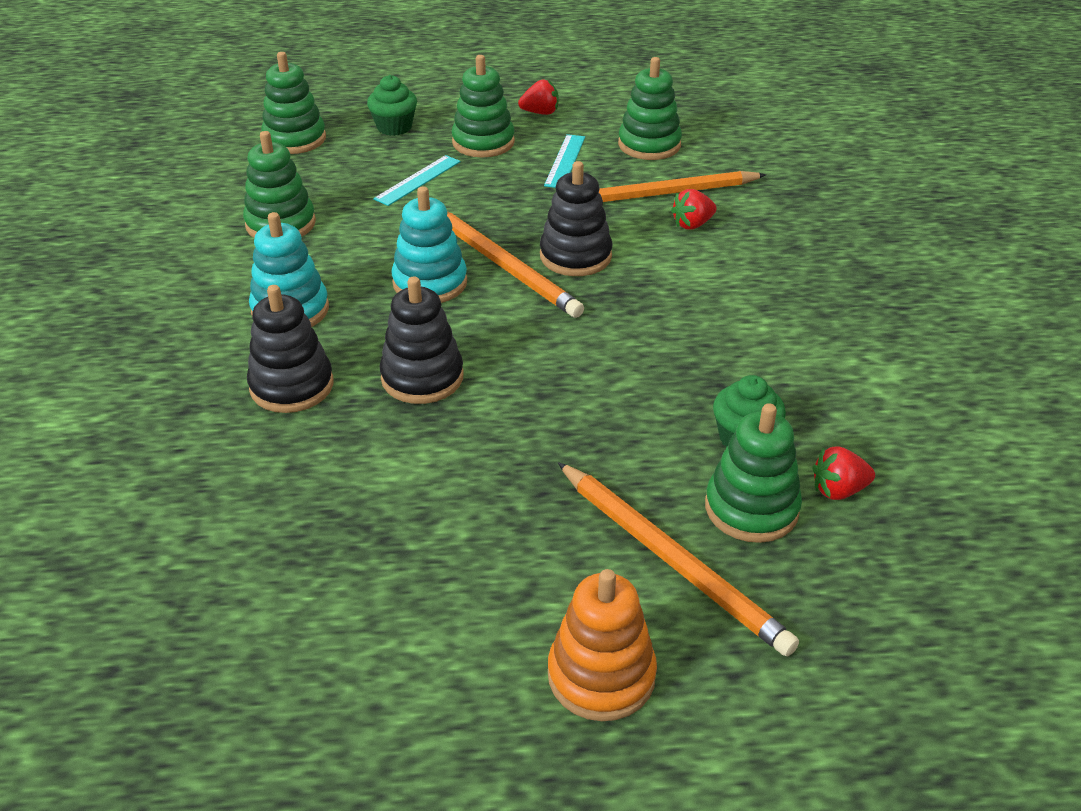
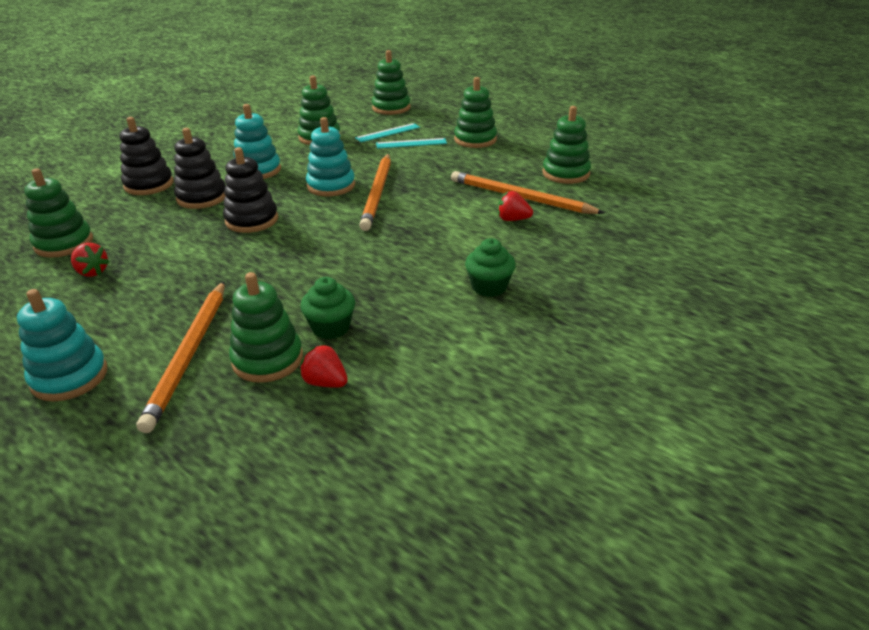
camera: 45 degrees right, 5 degrees down
green cupcake [367,75,417,136] -> green cupcake moved to [465,238,516,297]
red strawberry [518,79,559,115] -> red strawberry moved to [71,243,110,277]
black stacking toy [540,161,612,276] -> black stacking toy moved to [120,117,173,195]
turquoise ruler [544,134,585,188] -> turquoise ruler moved to [355,123,420,142]
orange stacking toy [548,569,657,721] -> turquoise stacking toy [17,289,107,402]
none -> green stacking toy [24,168,93,258]

